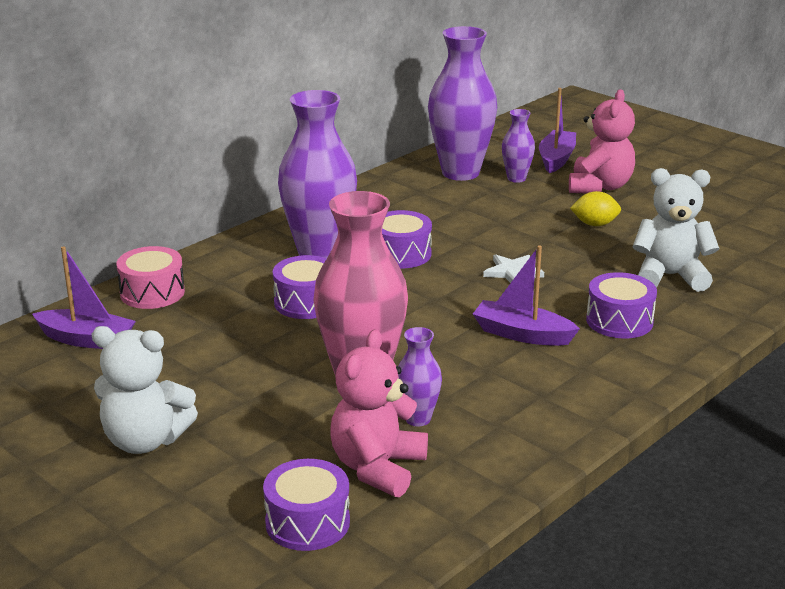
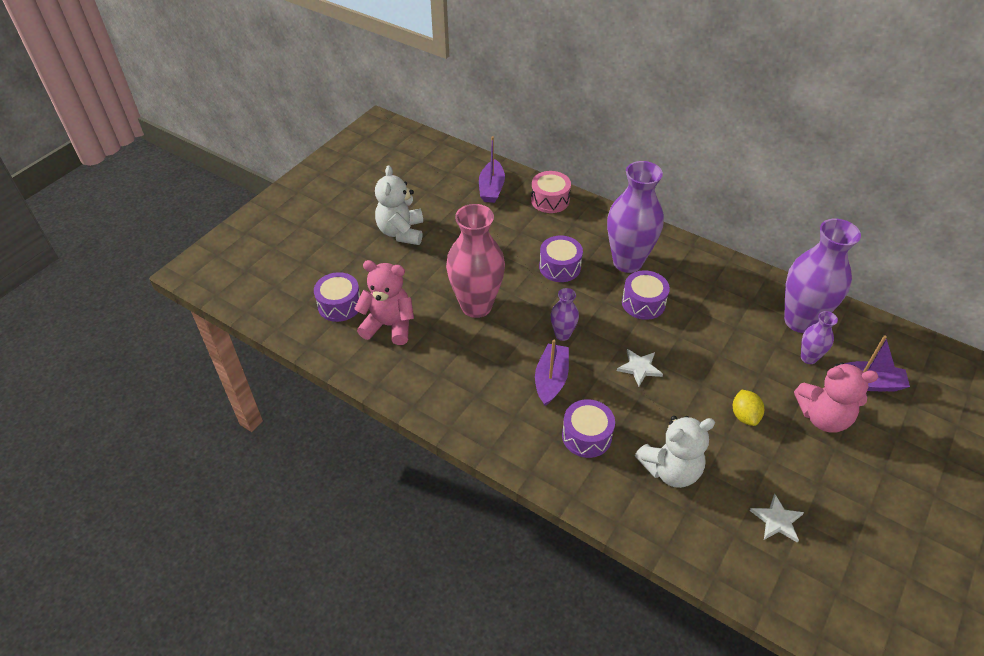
camera: 80 degrees right, 20 degrees up
purple vase [398,327,442,426] -> purple vase moved to [551,288,579,341]
white teddy bear [633,168,719,292] -> white teddy bear turned 75 degrees clockwise [635,416,715,488]
none -> white star [750,494,804,543]

